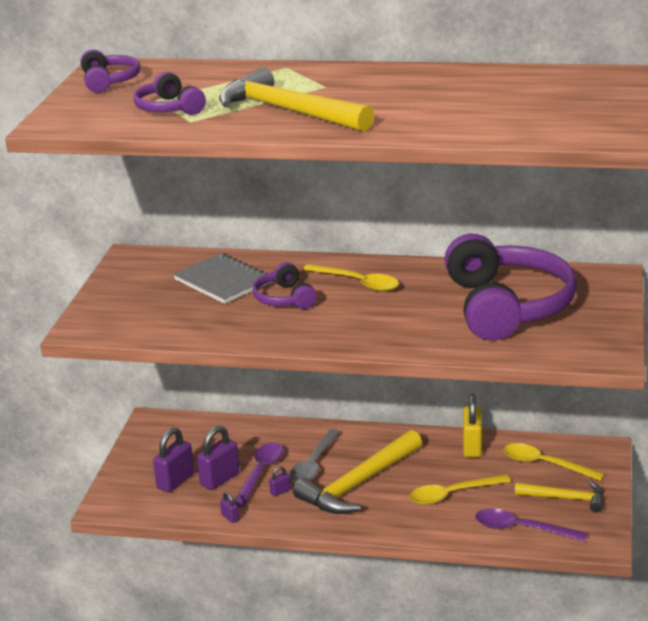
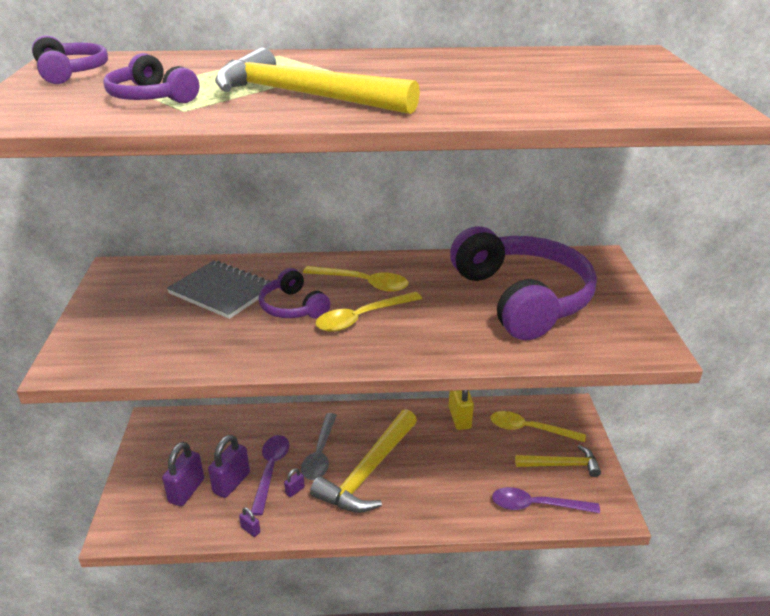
camera: 15 degrees left, 5 degrees up
yellow spoon [409,474,511,505] -> yellow spoon moved to [315,292,422,332]

